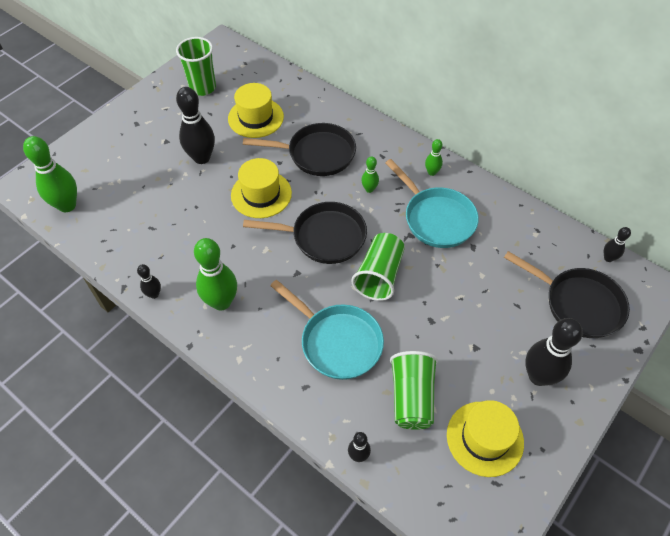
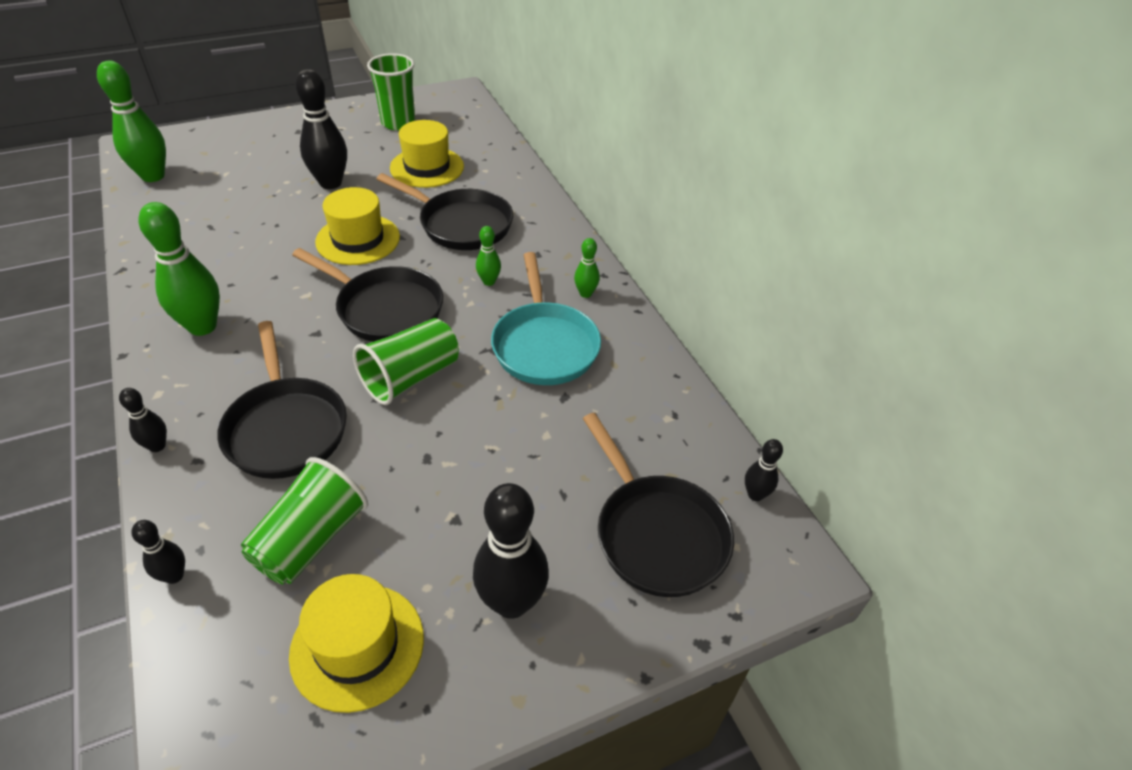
camera: 25 degrees right, 10 degrees down
black bowling pin [137,264,161,299] -> black bowling pin moved to [119,388,167,452]
turquoise pan [270,280,384,380] -> black pan [217,321,347,479]

